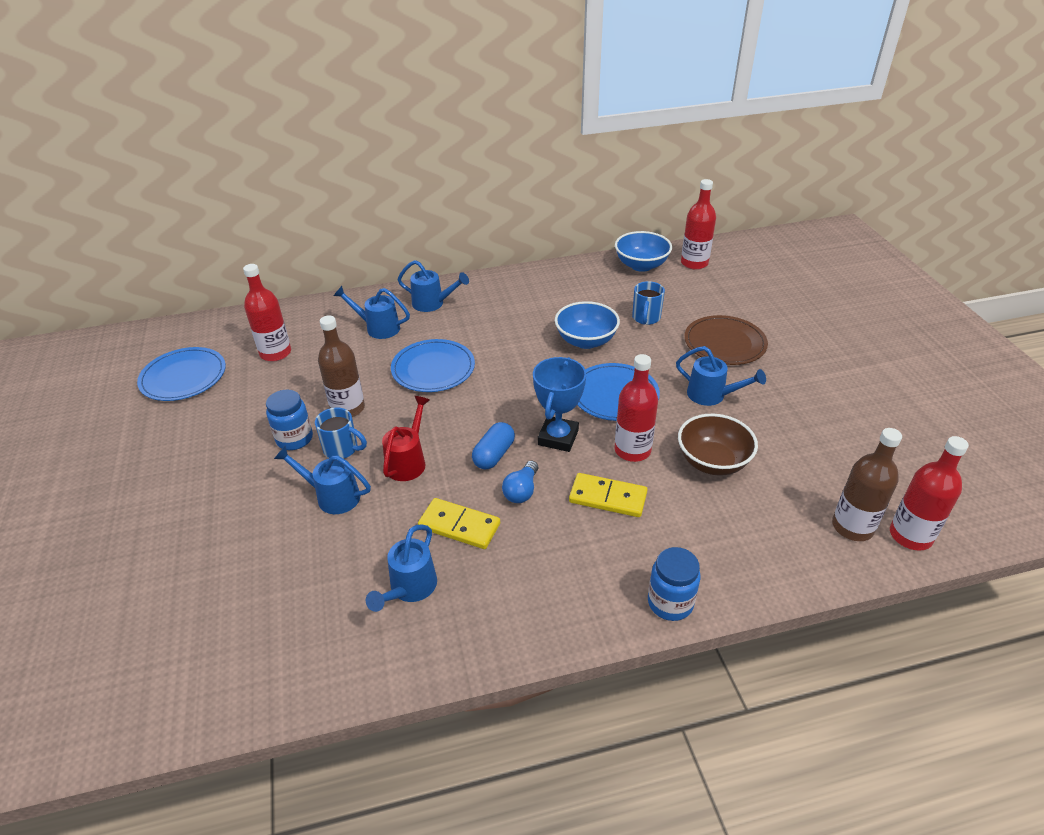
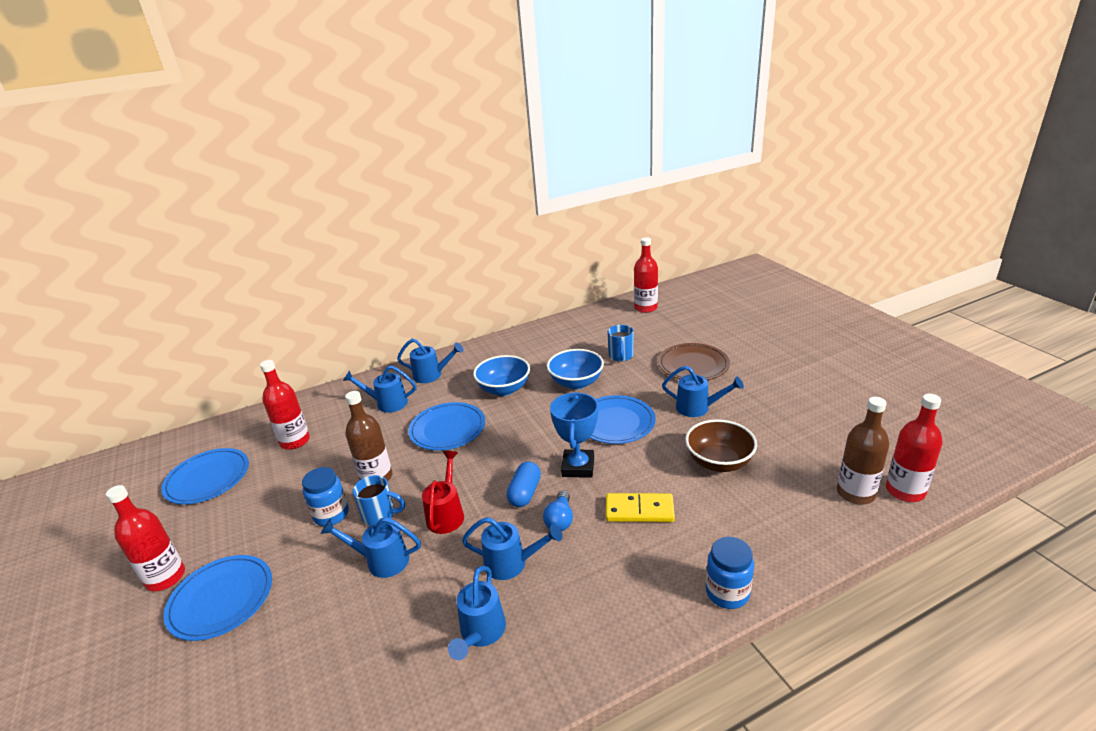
camera: 10 degrees left, 10 degrees down
yellow domino [418,498,500,549] -> blue watering can [462,517,563,580]
blue bowl [615,231,672,272] -> blue bowl moved to [473,355,530,396]
red bottle [615,354,658,462] -> red bottle moved to [106,485,185,591]
none -> blue plate [163,555,272,641]

